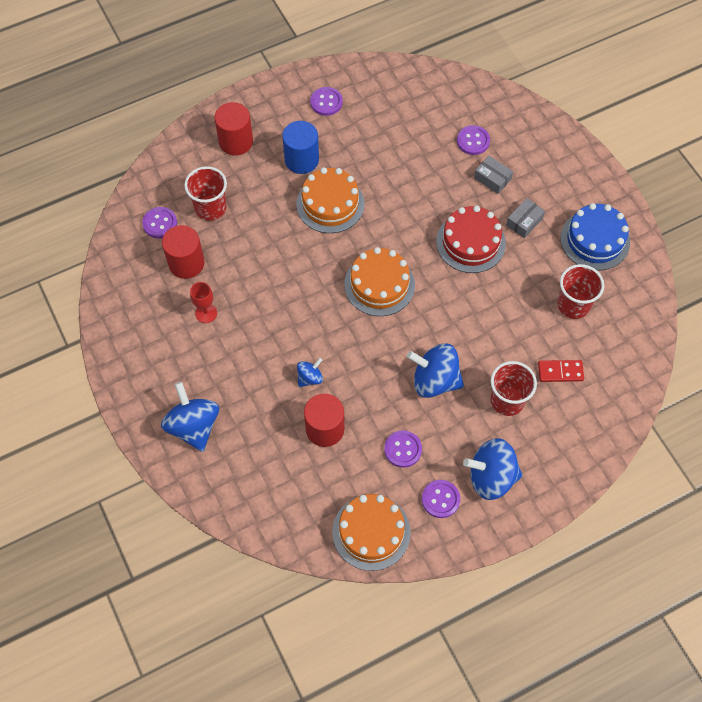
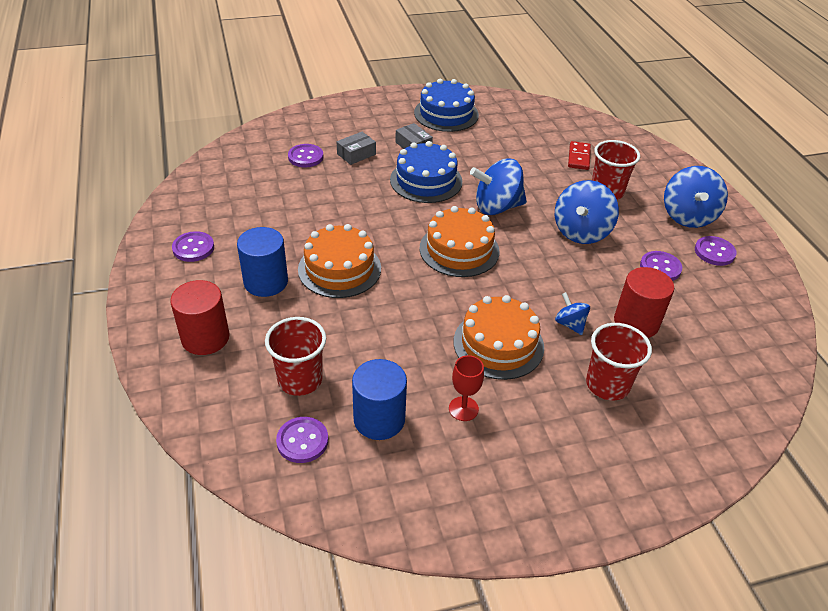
camera: 80 degrees left, 20 degrees down
blue spinning top [161,382,219,452] -> blue spinning top moved to [470,158,527,215]
red cylinder [162,225,205,279] -> blue cylinder [352,359,407,440]
orange cake [332,494,410,571] -> orange cake moved to [454,295,544,380]
red cake [436,206,506,273] -> blue cake [390,141,462,203]
red cup [557,264,604,319] -> red cup moved to [586,323,652,401]

